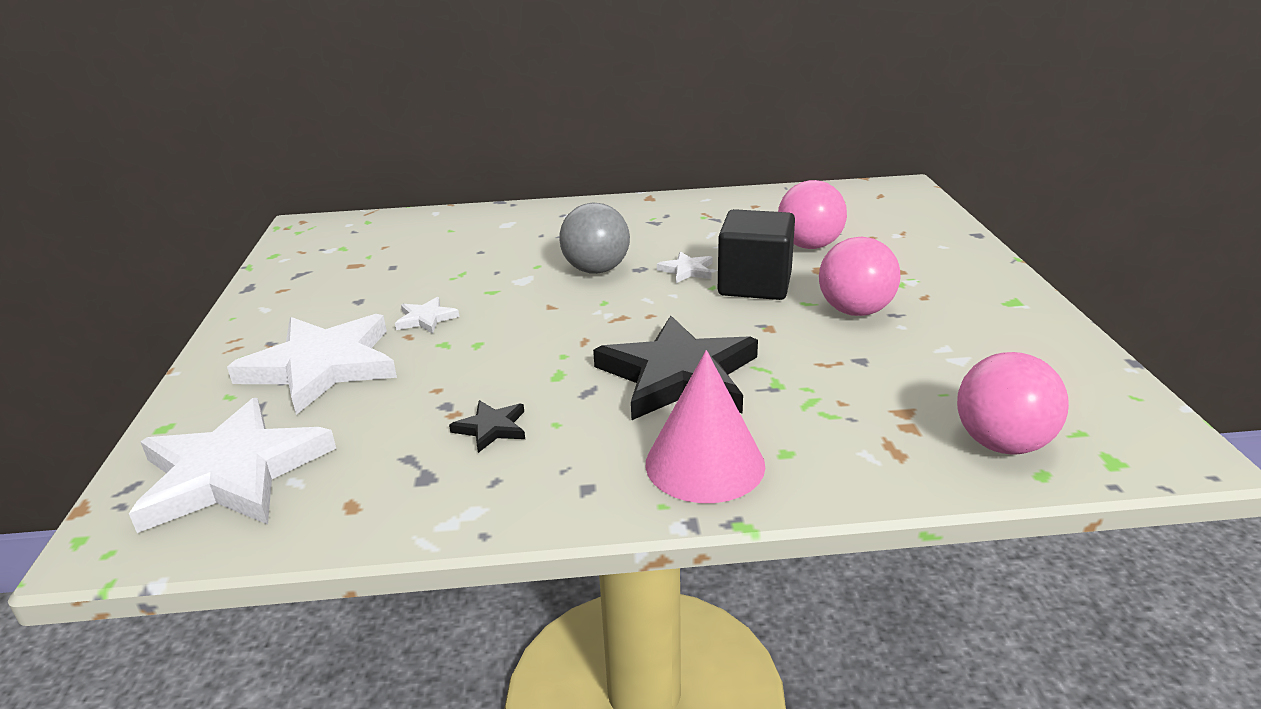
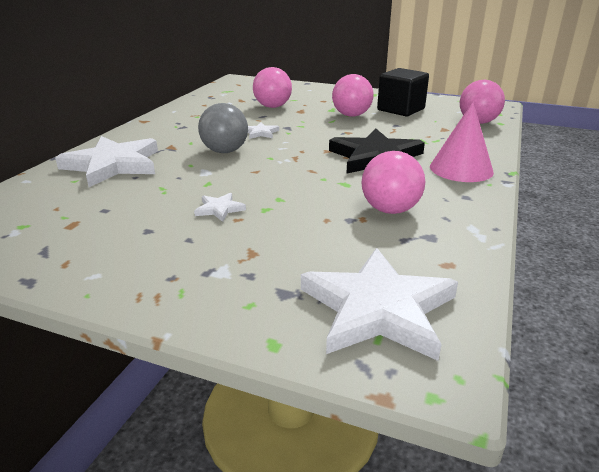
camera: 65 degrees left, 0 degrees up
white star [227,314,397,415] -> white star moved to [55,136,158,187]
black star [449,400,525,453] -> pink ball [361,151,425,214]
black cube [718,209,795,300] -> black cube moved to [377,68,429,116]

